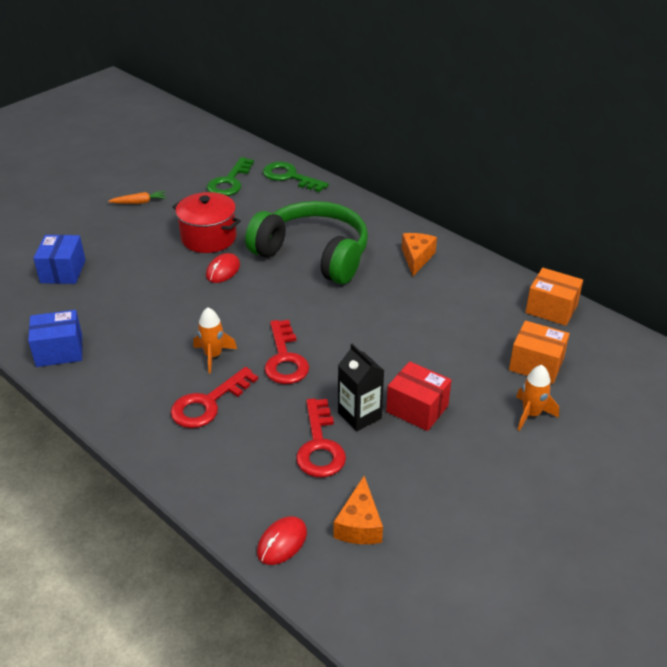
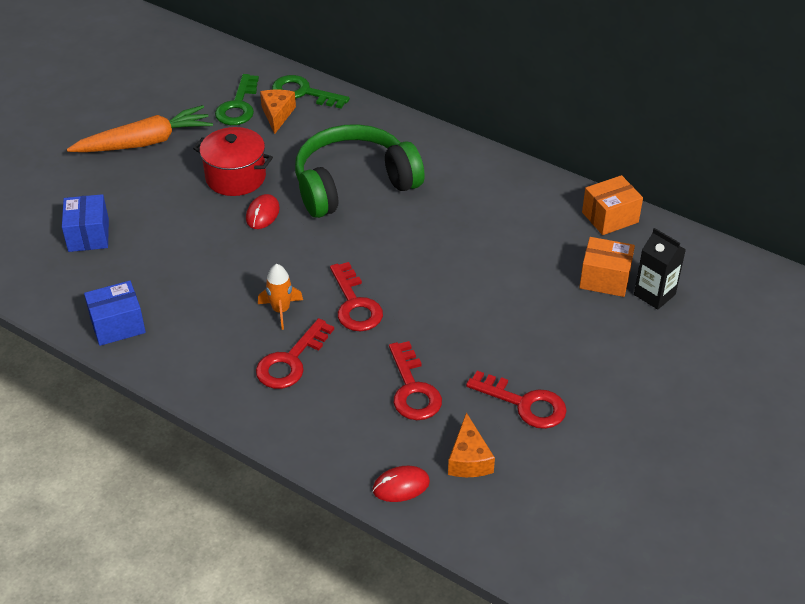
camera: 10 degrees left, 5 degrees up
orange carrot [108,191,166,204] -> orange carrot [67,105,213,152], size x2.27
green headphones [245,201,368,284] -> green headphones turned 45 degrees counterclockwise [295,124,425,218]
red mouse [257,516,307,565] -> red mouse turned 45 degrees clockwise [373,466,430,502]
black carton [338,344,384,431] -> black carton moved to [634,228,686,310]
red box [386,361,451,431] -> none
orange cheese [402,233,437,276] -> orange cheese moved to [260,90,296,134]
orange rocket [516,365,559,431] -> none
orange box [525,268,583,326] -> orange box turned 45 degrees counterclockwise [582,175,643,235]
none -> red key [466,371,567,429]

